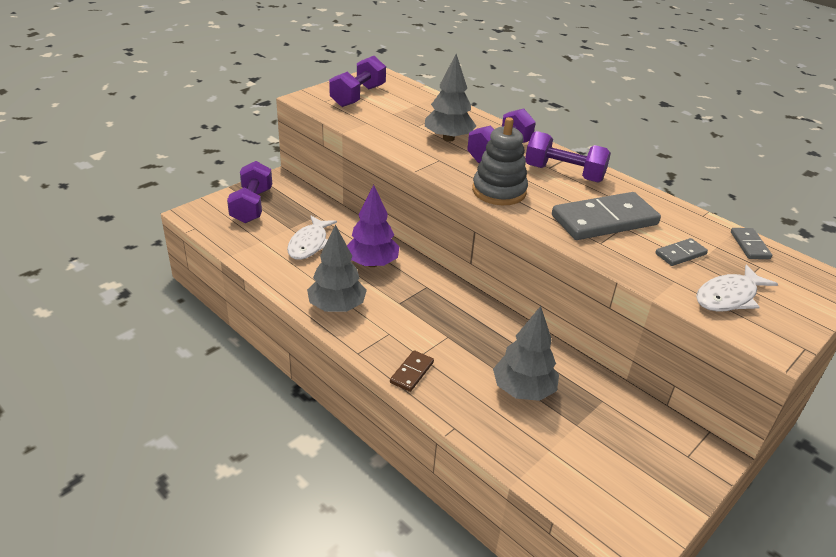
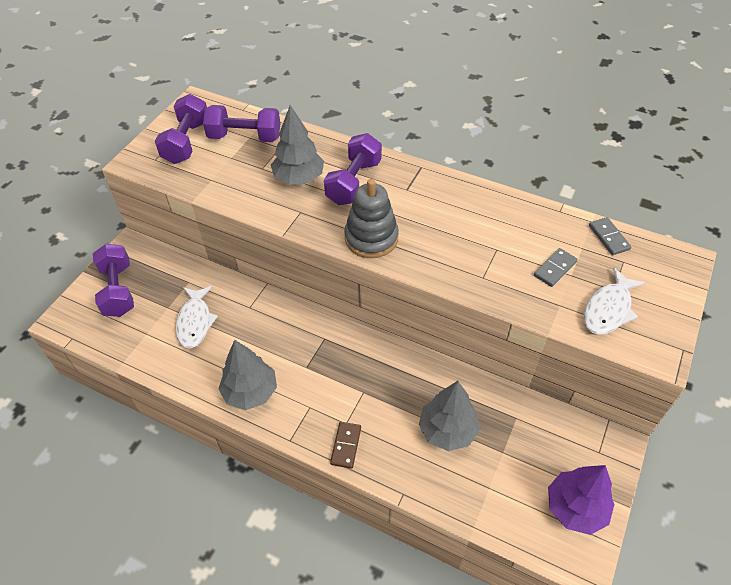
camera: 15 degrees left, 15 degrees up
purple tree [347,185,399,267] -> purple tree moved to [548,465,614,535]
purple dumbbell [525,131,611,183] -> purple dumbbell moved to [203,105,280,142]
grey domino [552,192,661,240] -> none

